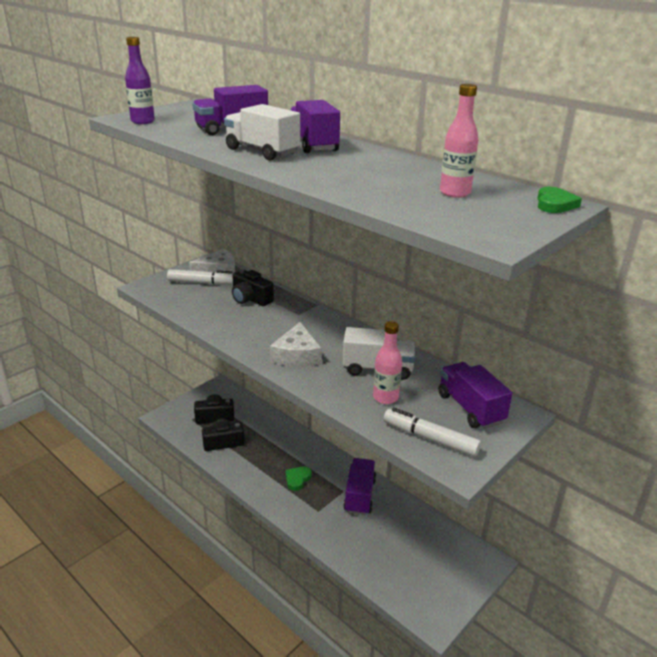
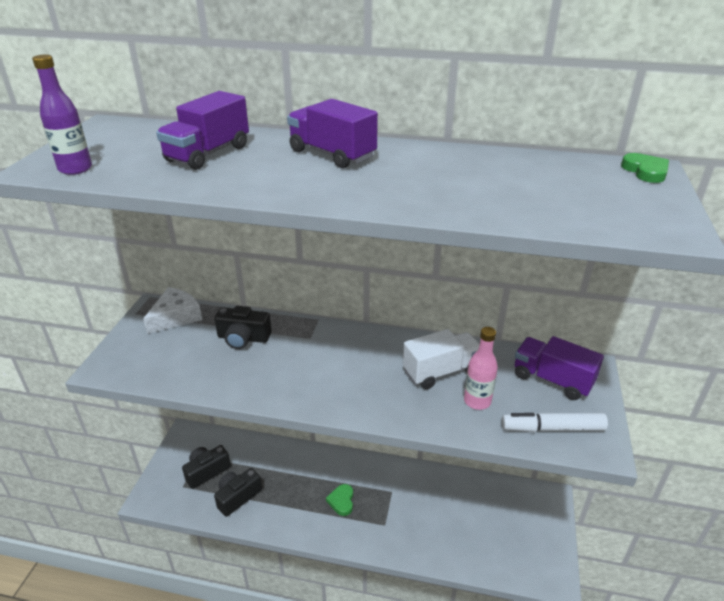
camera: 30 degrees left, 5 degrees up
white marker [167,269,233,285] -> none
white truck [224,104,300,160] -> none
white cheese [270,322,322,367] -> none
purple truck [343,458,376,515] -> none
pink bottle [440,84,478,198] -> none

